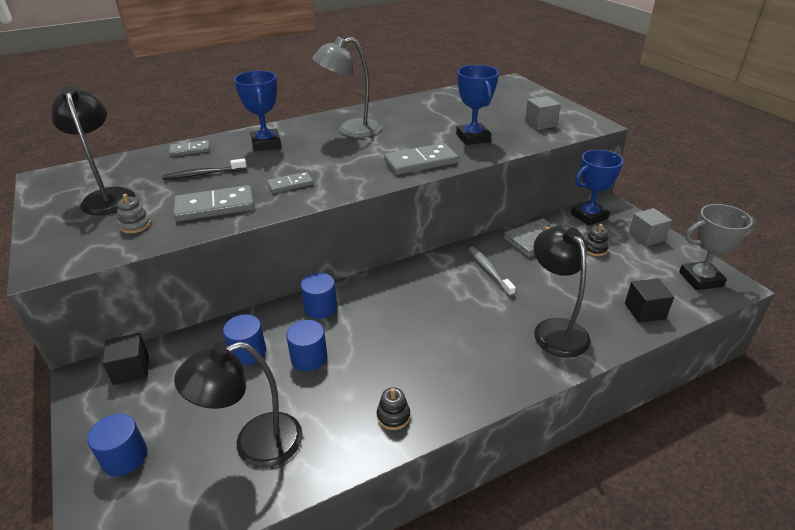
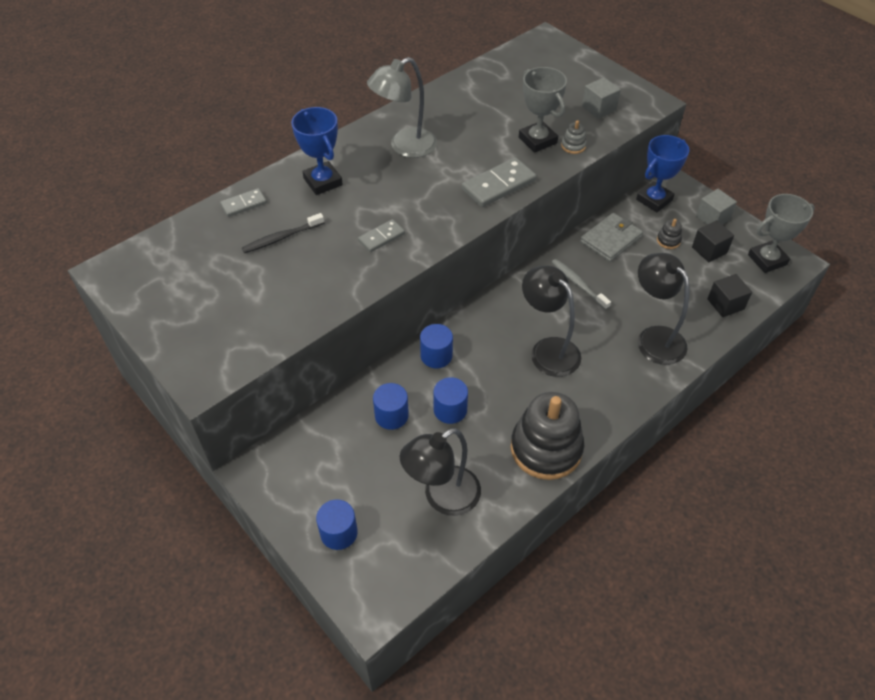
camera: 15 degrees left, 15 degrees up
black lamp [51,86,135,215] -> black lamp moved to [522,266,581,377]
black cube [102,333,149,385] -> black cube moved to [692,220,734,262]
grey stacking toy [117,194,151,234] -> grey stacking toy moved to [561,120,587,154]
grey domino [174,185,254,222] -> none
black stacking toy [377,387,410,430] -> black stacking toy [510,392,584,480], size x2.49
blue trophy [456,65,499,145] -> grey trophy [519,67,567,153]

